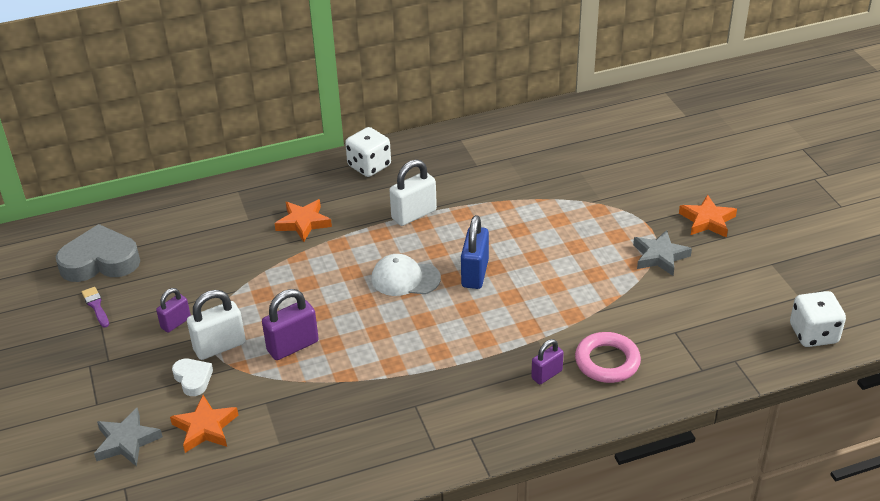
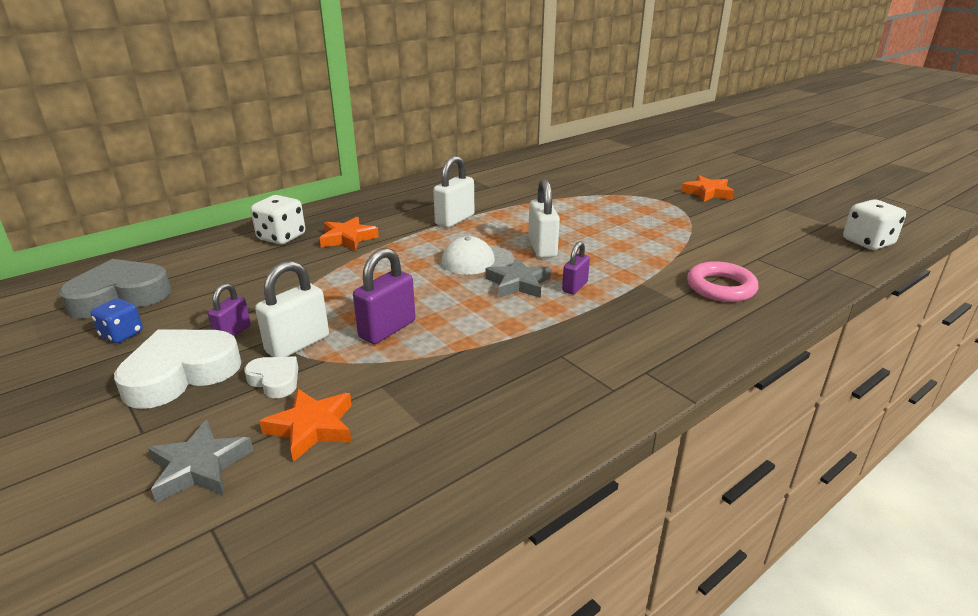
camera: 20 degrees left, 10 degrees down
purple brush [82,287,109,328] -> blue dice [90,298,143,343]
white dice [345,127,391,177] -> white dice moved to [251,195,305,245]
blue padlock [461,215,489,289] -> white padlock [528,179,560,258]
purple padlock [531,339,564,384] -> purple padlock moved to [562,241,590,294]
grey star [633,230,692,276] -> grey star moved to [486,257,551,298]
none -> white heart [114,329,242,409]

